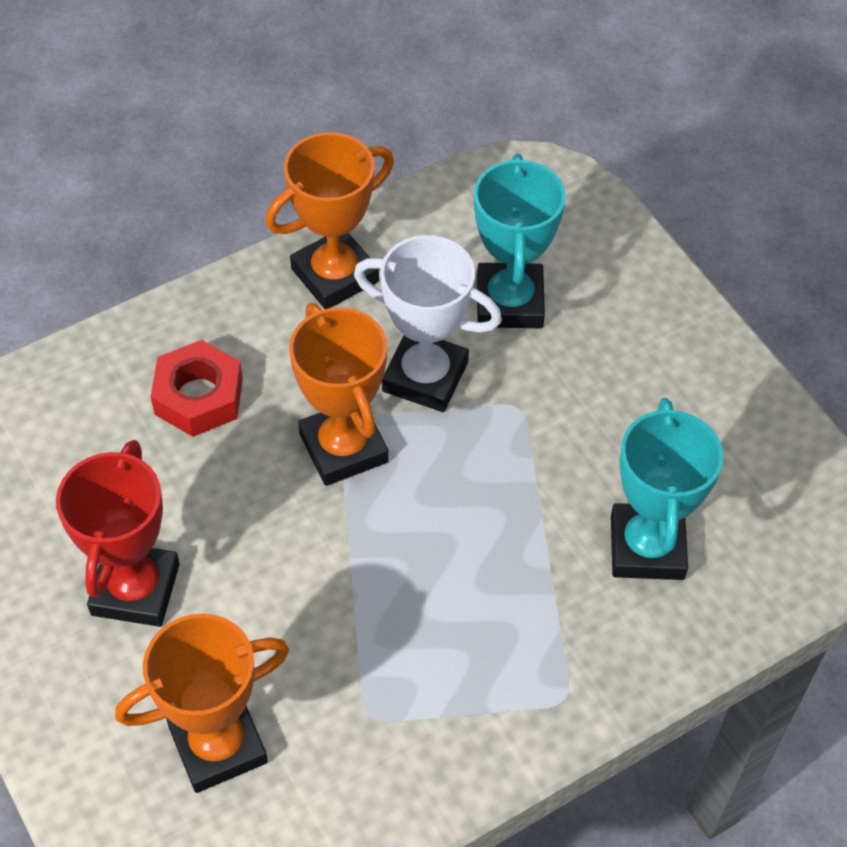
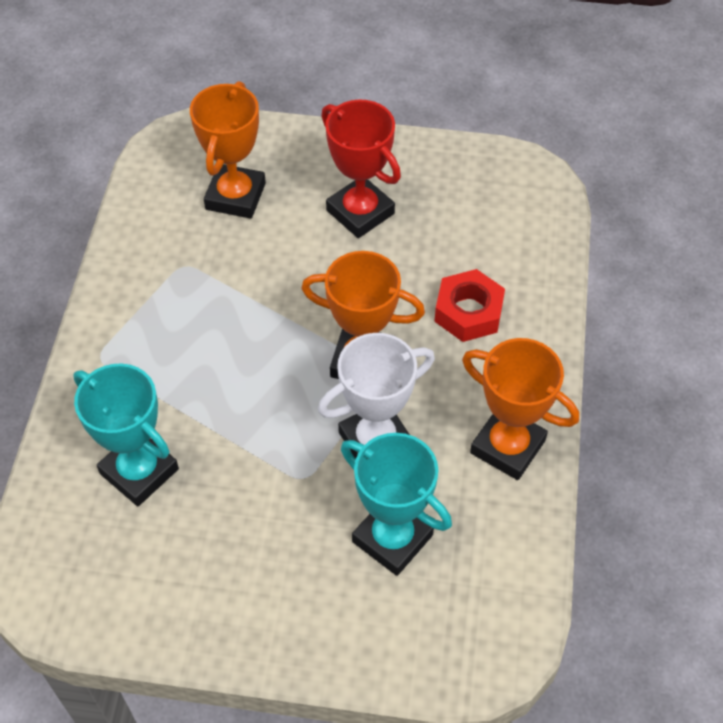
camera: 130 degrees right, 0 degrees up
orange trophy [265,132,394,309] -> orange trophy turned 60 degrees counterclockwise [462,338,579,480]

